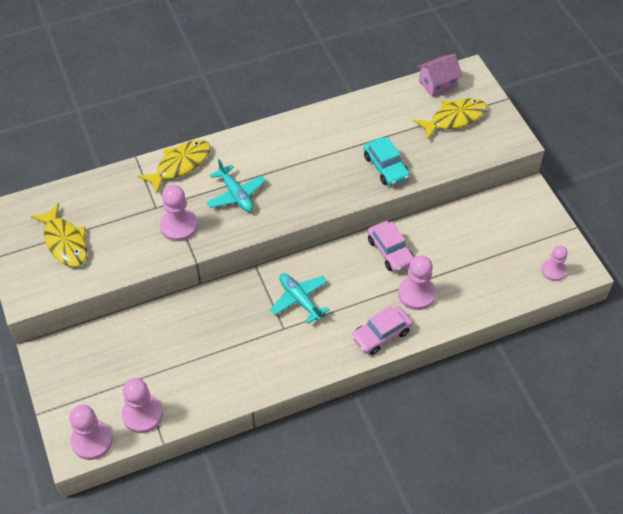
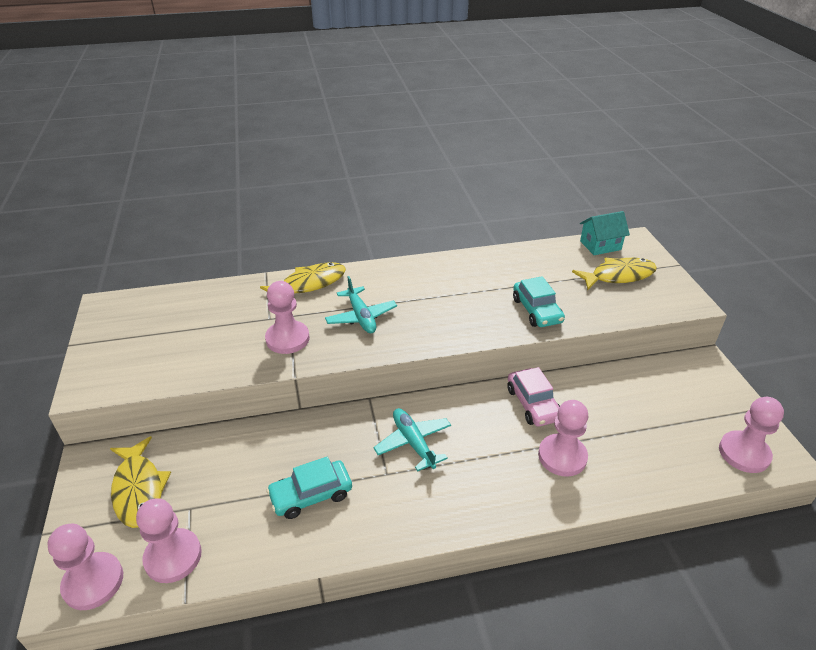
camera: 10 degrees right, 15 degrees down
yellow fish [31,203,87,267] -> yellow fish moved to [110,436,171,528]
pink car [351,305,413,355] -> none
pink house [417,54,462,97] -> turquoise house [580,211,630,255]
pink pawn [541,246,568,281] -> pink pawn [719,397,784,473], size x1.51
none -> turquoise car [266,456,352,519]

